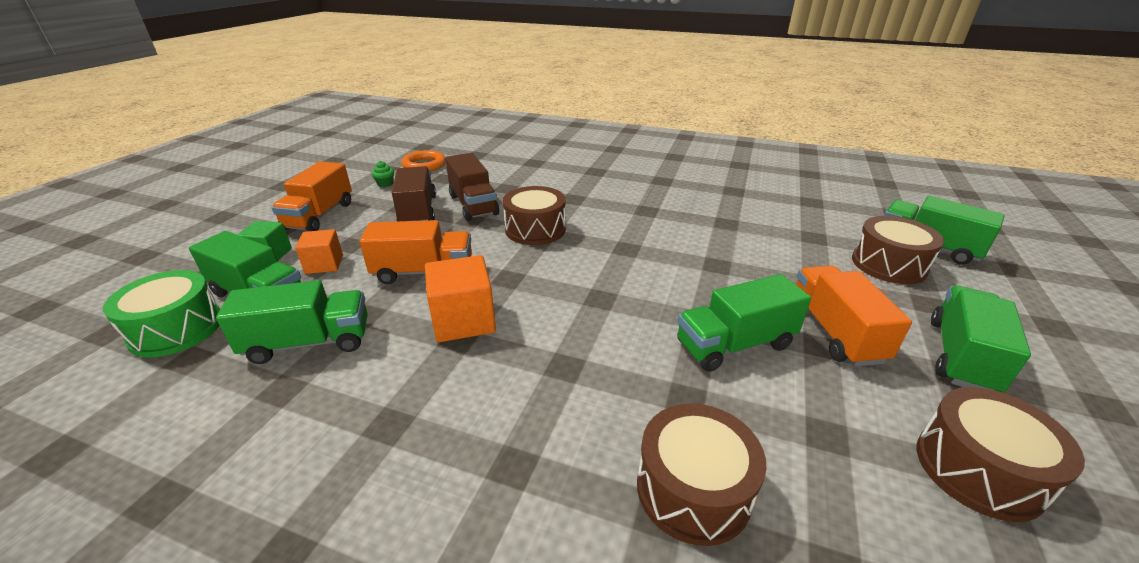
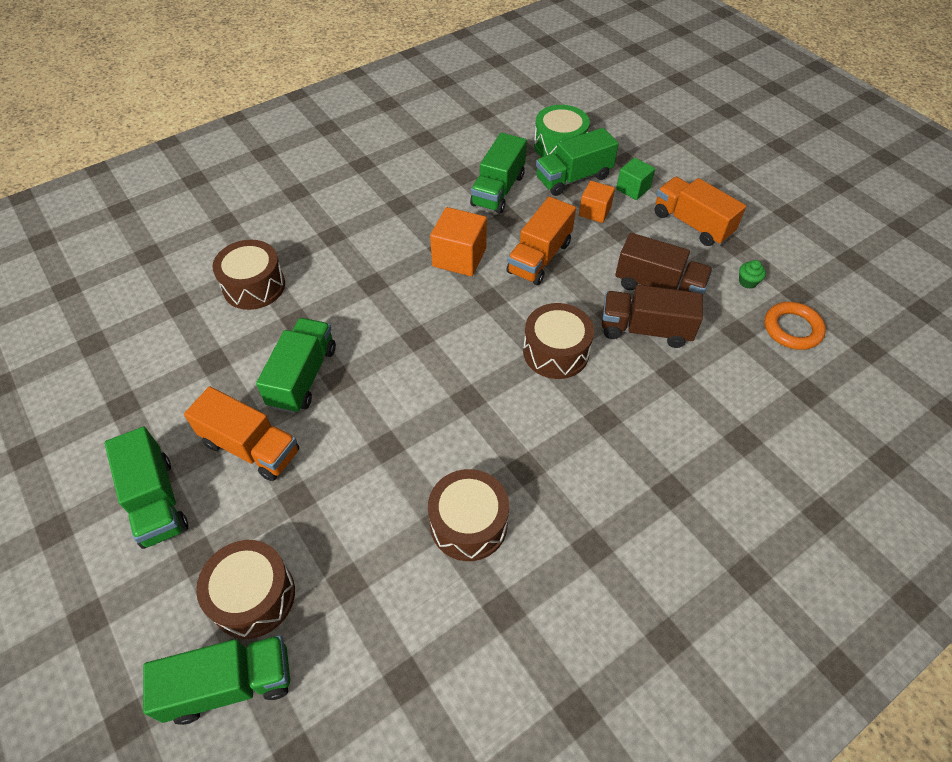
camera: 125 degrees right, 20 degrees up
brown drum [916,387,1085,522] -> brown drum moved to [428,469,509,561]

